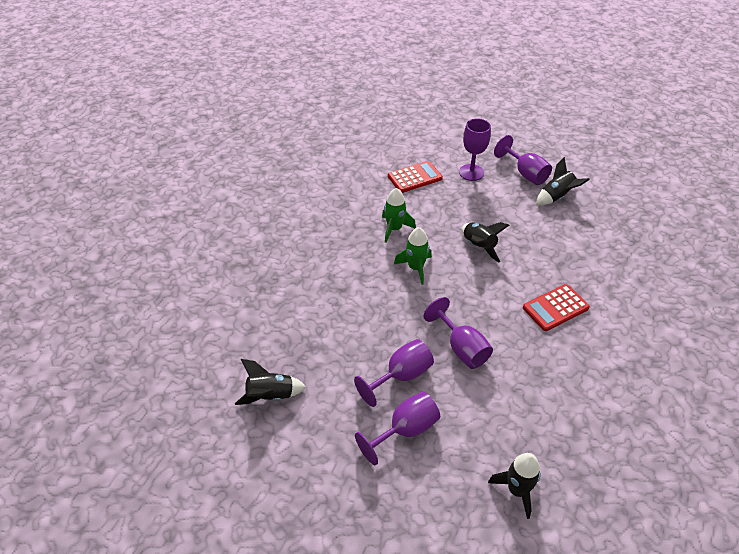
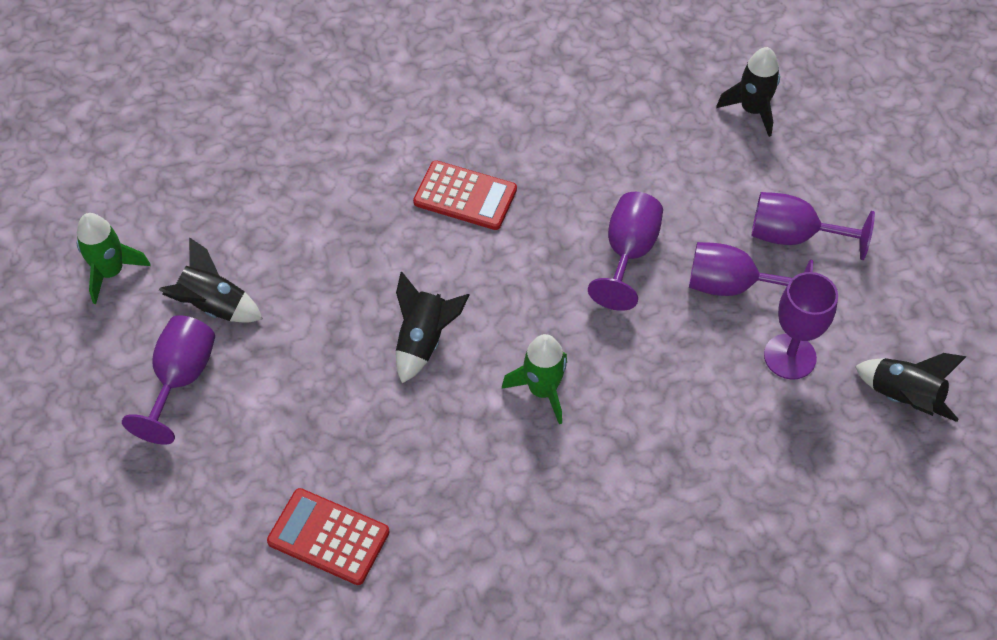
camera: 130 degrees left, 10 degrees up
green rocket [382,188,416,243] -> green rocket moved to [77,213,151,304]
purple goblet [459,118,491,181] -> purple goblet moved to [764,272,838,379]

